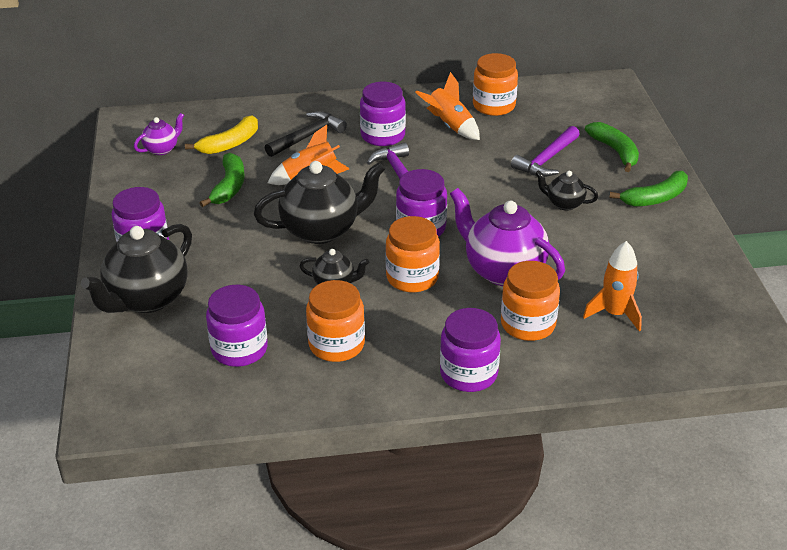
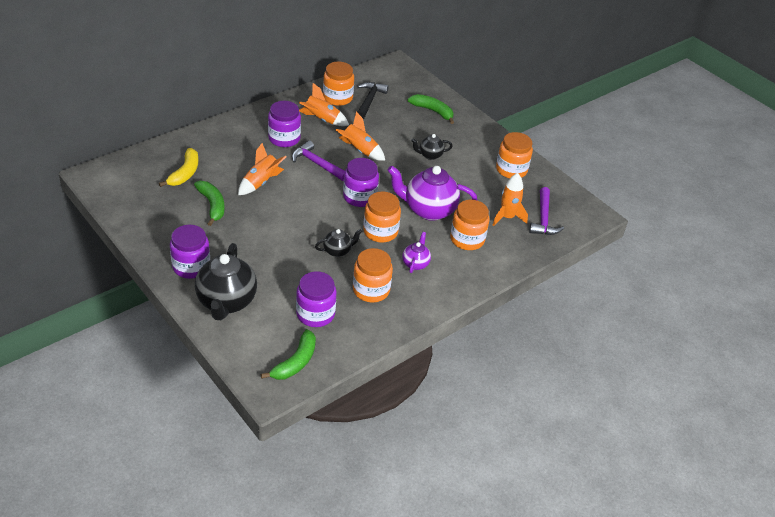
camera: 35 degrees left, 5 degrees up
purple teapot [134,113,184,155] -> purple teapot moved to [402,232,431,273]
black teapot [254,161,385,244] -> none
black hammer [265,111,347,157] -> black hammer moved to [357,82,389,119]
purple jar [440,308,501,392] -> none
purple hammer [511,126,580,177] -> purple hammer moved to [529,187,564,235]
green banana [609,171,688,207] -> green banana moved to [261,329,316,380]
none -> orange rocket [336,112,385,161]
none -> orange jar [496,132,533,178]

